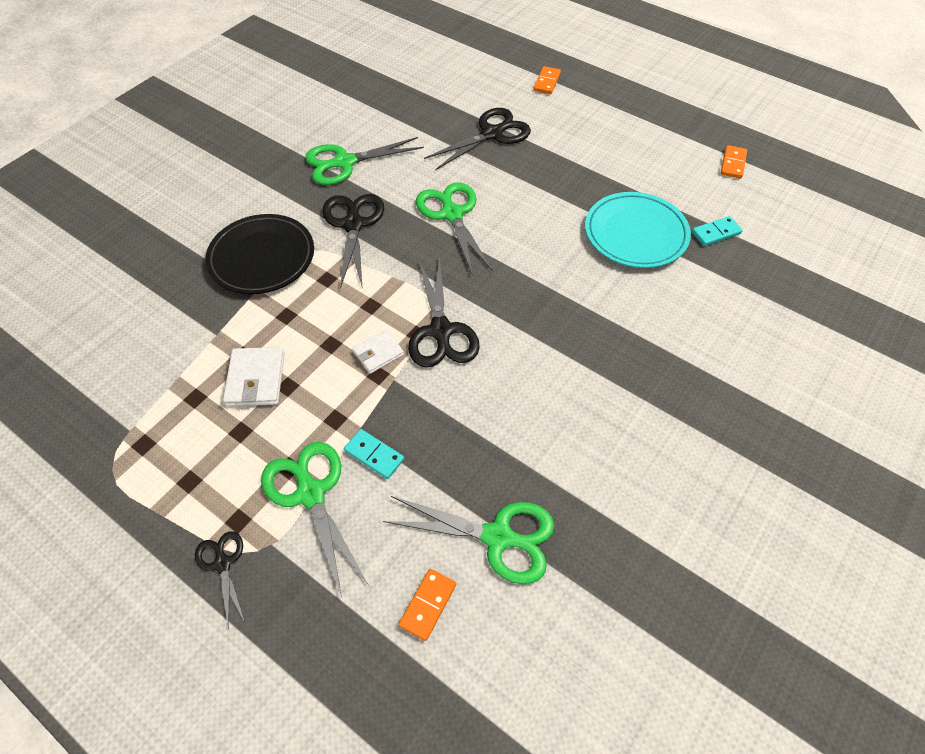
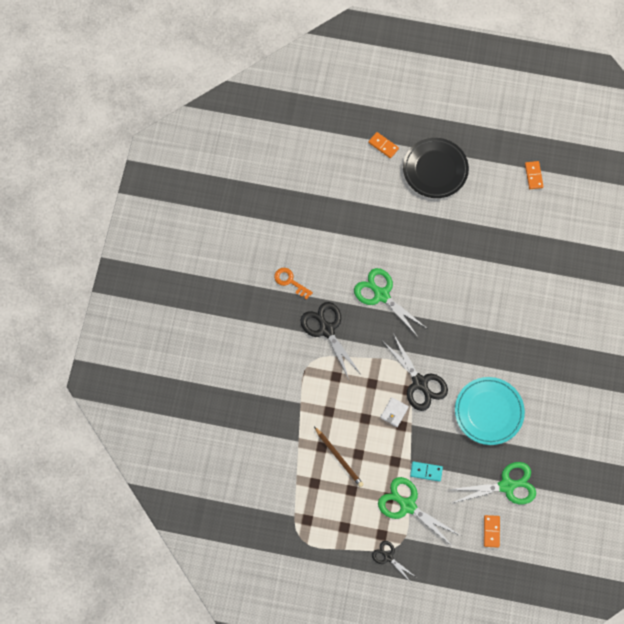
camera: 25 degrees left, 15 degrees up
black plate [205,214,314,294] -> black plate moved to [403,138,469,198]
white wallet [223,347,285,406] -> brown pencil [314,427,364,487]
green scissors [305,137,424,185] -> orange key [274,268,313,300]
black scissors [424,108,531,170] -> none
orange domino [534,66,561,94] -> orange domino turned 45 degrees counterclockwise [368,132,399,158]
turquoise plate [585,192,691,268] -> turquoise plate moved to [455,377,525,445]
turquoise domino [692,216,743,246] -> none

